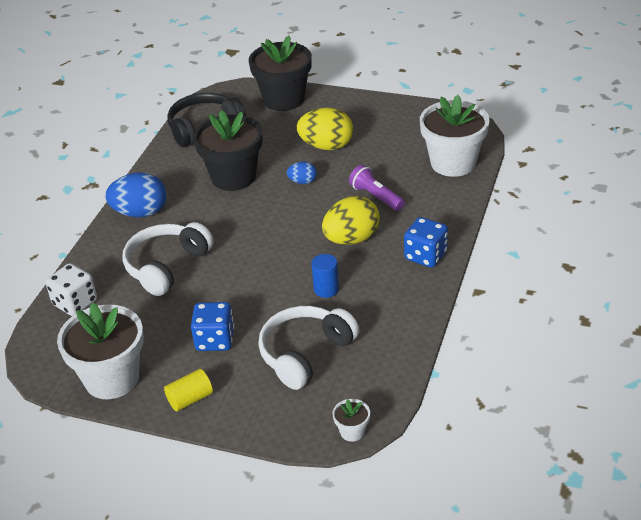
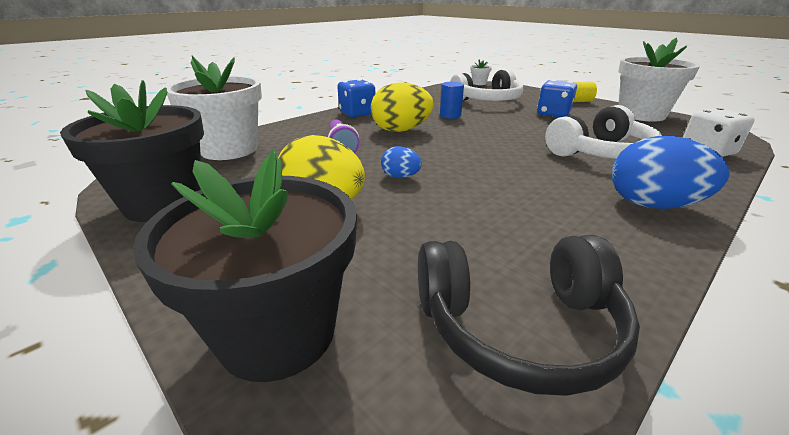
camera: 155 degrees left, 10 degrees down
black flower pot [193,110,262,191] -> black flower pot moved to [60,80,204,222]

